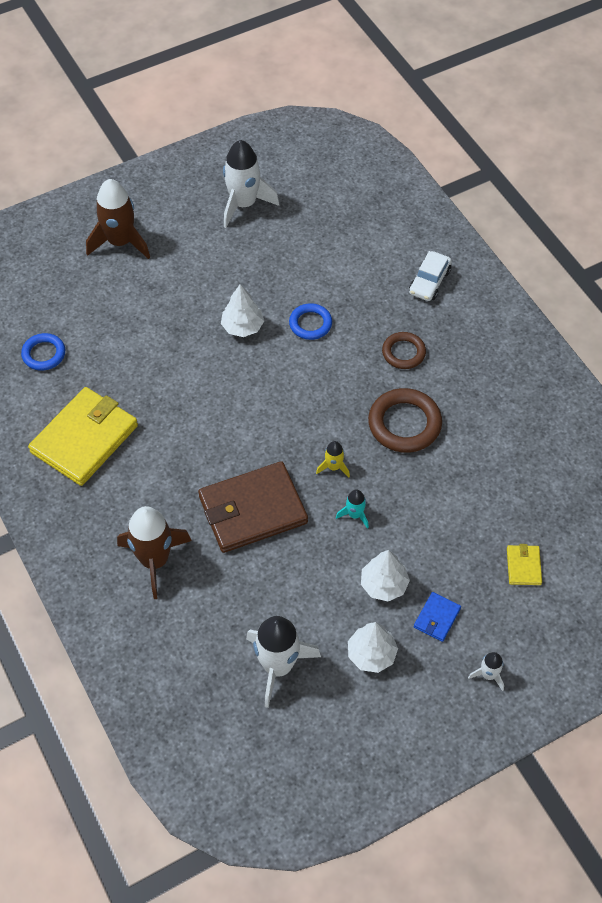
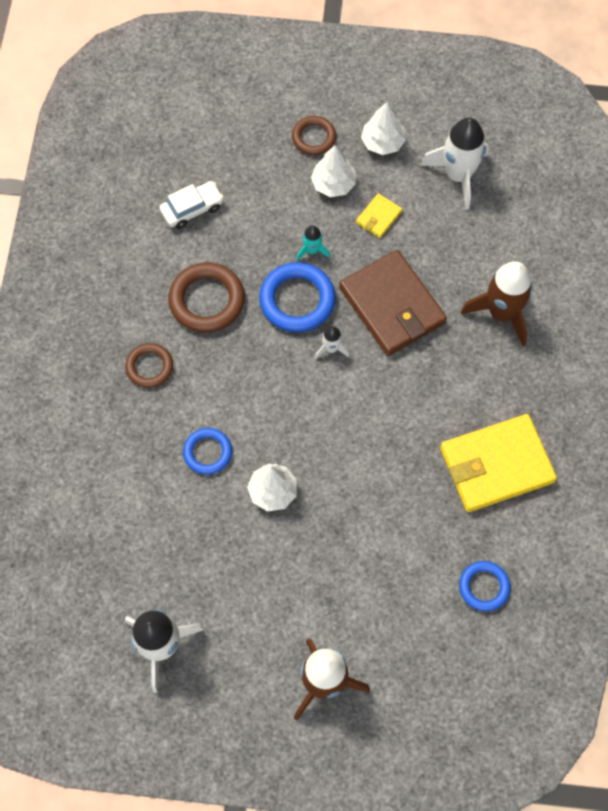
camera: 145 degrees left, 10 degrees up
brown wallet [198,461,308,553] -> brown wallet turned 45 degrees clockwise [339,250,447,356]
yellow rocket [316,441,350,477] -> blue ring [259,262,336,333]
white car [409,251,452,301] -> white car moved to [159,181,224,229]
blue wallet [414,592,461,642] -> brown ring [292,116,336,155]
white rocket [468,652,504,691] -> white rocket moved to [315,326,349,359]
yellow wallet [507,544,542,585] -> yellow wallet moved to [356,193,402,238]

